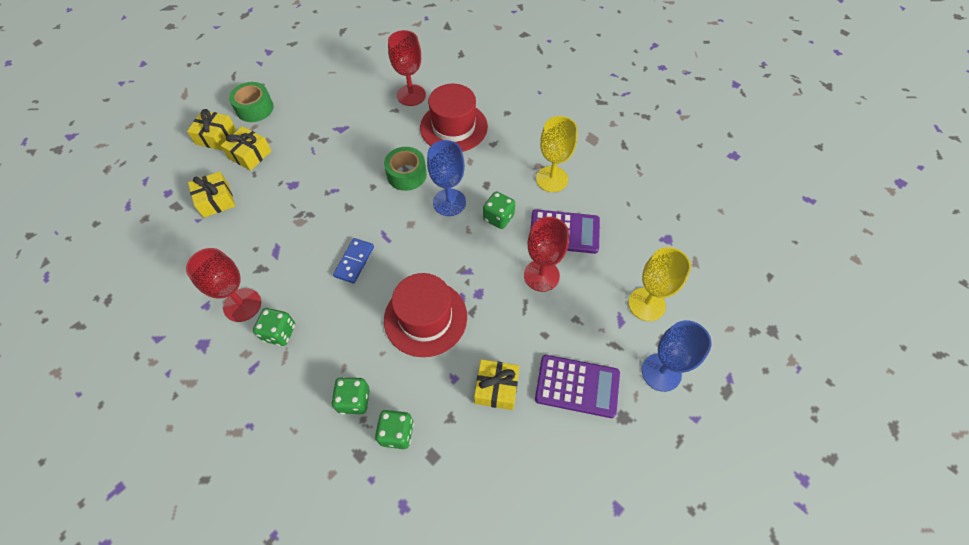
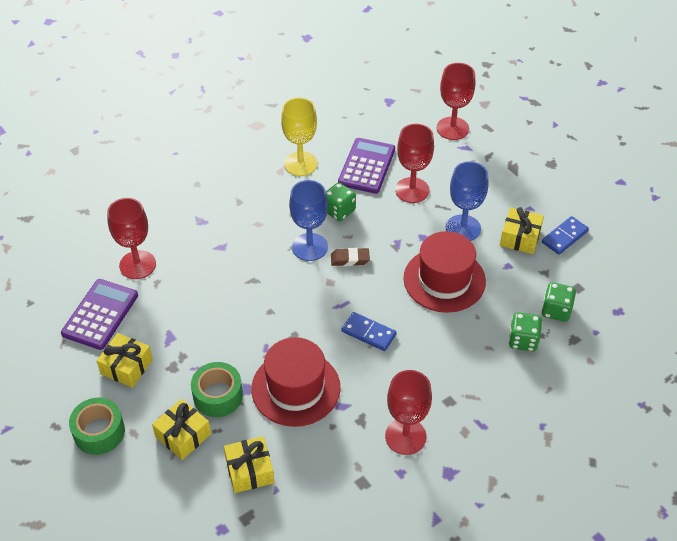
camera: 80 degrees left, 10 degrees down
yellow gift [187,109,236,150] -> yellow gift moved to [97,333,153,388]
green dice [253,308,295,346] -> none
green tape [384,147,427,191] -> green tape moved to [191,362,243,417]
red hat [420,84,488,152] -> red hat moved to [251,337,341,427]
purple calculator [535,355,620,418] -> purple calculator moved to [61,279,138,350]
yellow goblet [628,247,691,321] -> red goblet [437,63,475,140]
blue goblet [642,320,712,392] -> blue goblet moved to [446,162,488,241]
none -> brown eraser [331,248,370,266]
none -> blue domino [542,216,589,255]

